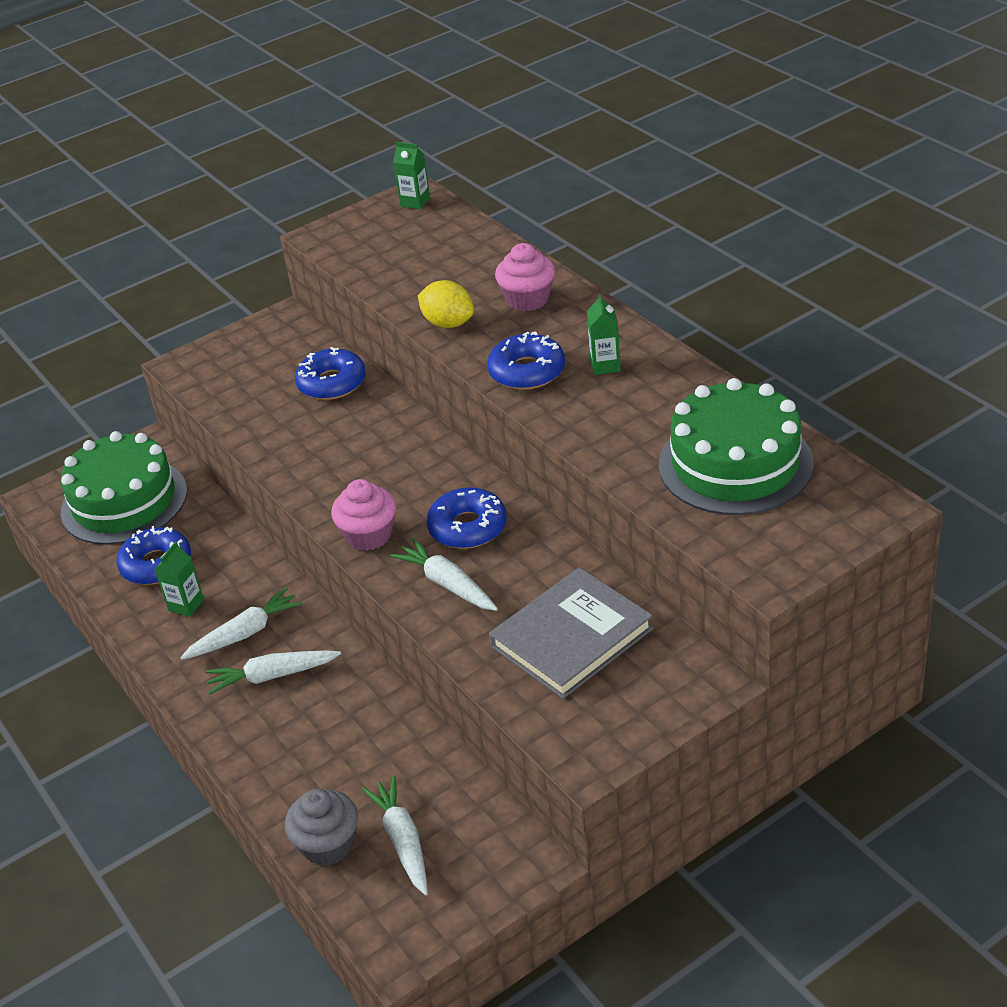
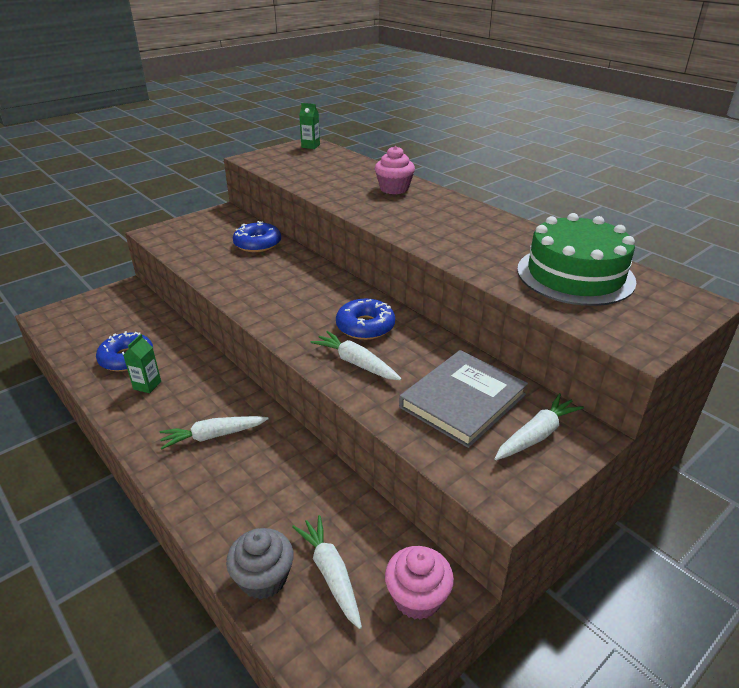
camera: 10 degrees left, 5 degrees down
green cake [61,431,187,545] -> none
white carrot [180,587,303,660] -> white carrot moved to [495,393,584,460]
pink cupcake [331,479,396,551] -> pink cupcake moved to [385,546,454,620]
yellow lemon [418,280,474,328] -> none
blue donut [487,331,565,390] -> none
green carton [587,294,621,375] -> none

